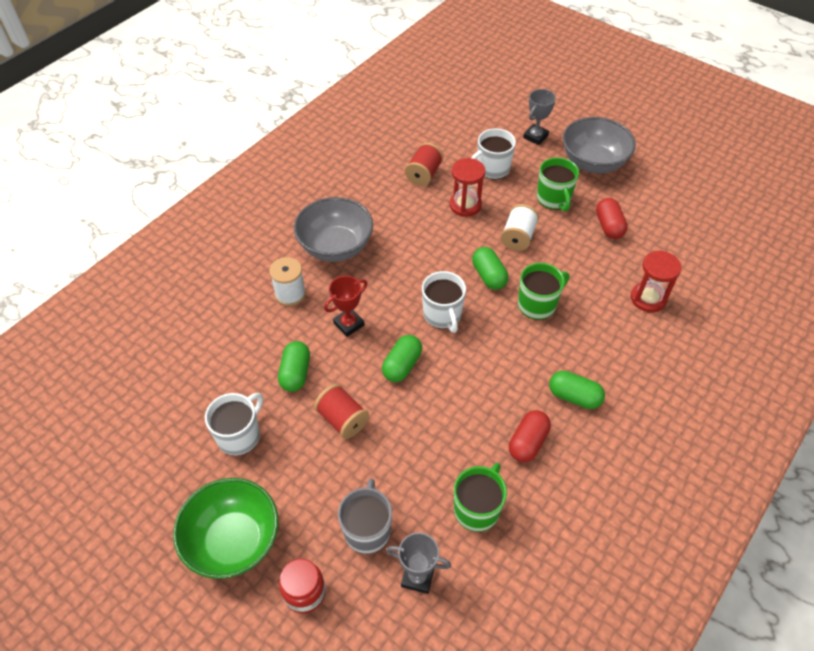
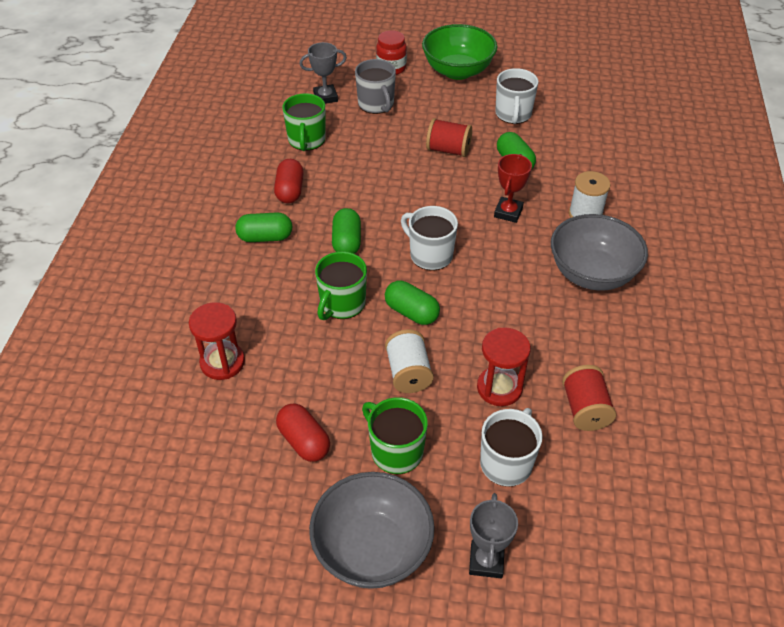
camera: 150 degrees right, 5 degrees down
green capsule [382,335,422,382] -> green capsule moved to [332,208,361,254]

